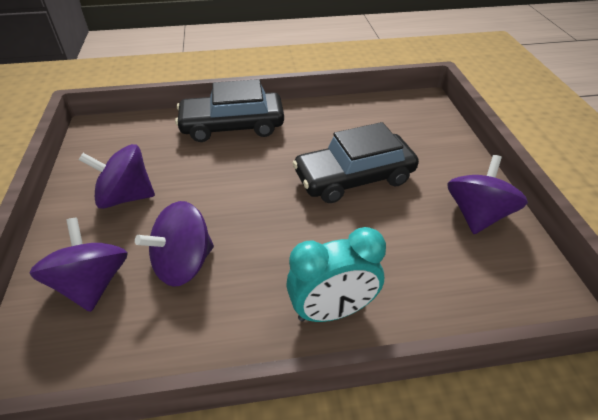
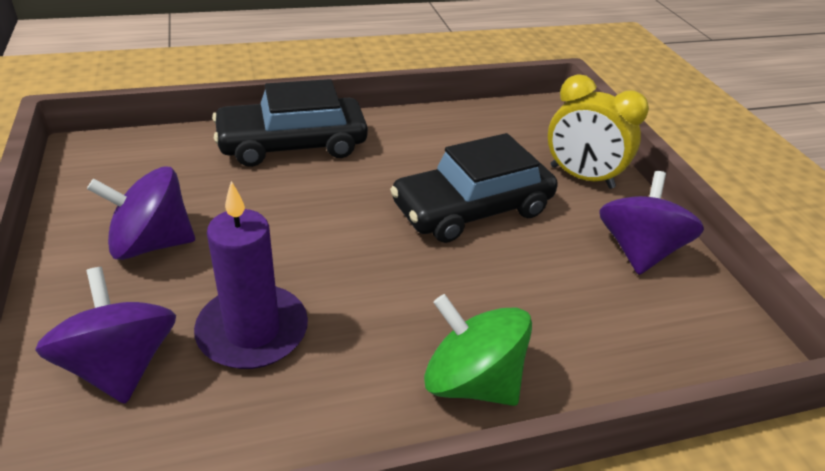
camera: 10 degrees left, 5 degrees down
purple spinning top [135,201,214,287] -> purple candle [194,181,308,369]
turquoise clock [286,227,386,322] -> green spinning top [424,294,532,406]
none -> yellow clock [548,74,649,189]

